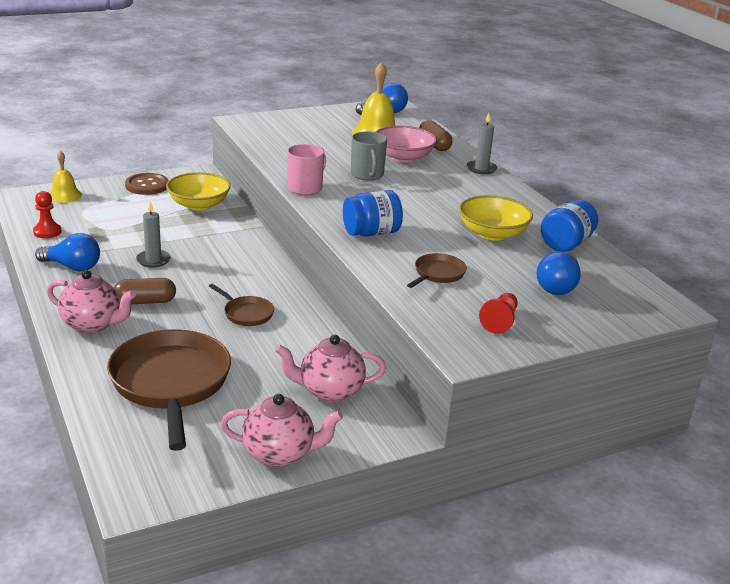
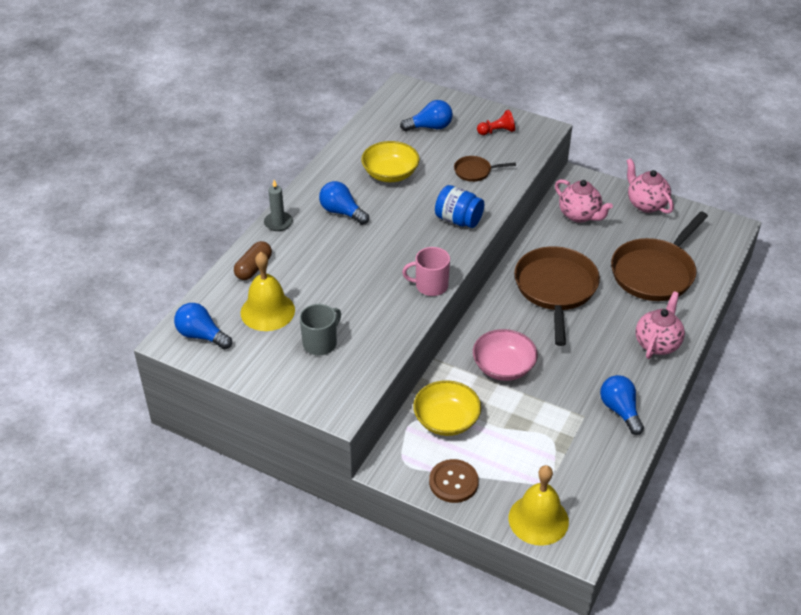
camera: 125 degrees left, 15 degrees up
red pawn [33,191,62,238] -> none
pink teapot [47,270,136,334] -> pink teapot turned 45 degrees clockwise [636,291,685,359]
yellow bell [49,151,82,203] -> yellow bell [509,465,569,546], size x1.60
brown capsule [114,278,176,304] -> none
grey candle [136,201,171,268] -> none
brown pan [209,284,274,326] -> brown pan [514,246,600,346], size x2.18
grey mug [351,131,387,180] -> grey mug moved to [300,304,341,355]
pink bowl [376,126,437,163] -> pink bowl moved to [473,329,538,381]
blue jar [541,200,598,252] -> none
none -> blue light bulb [319,181,369,225]

